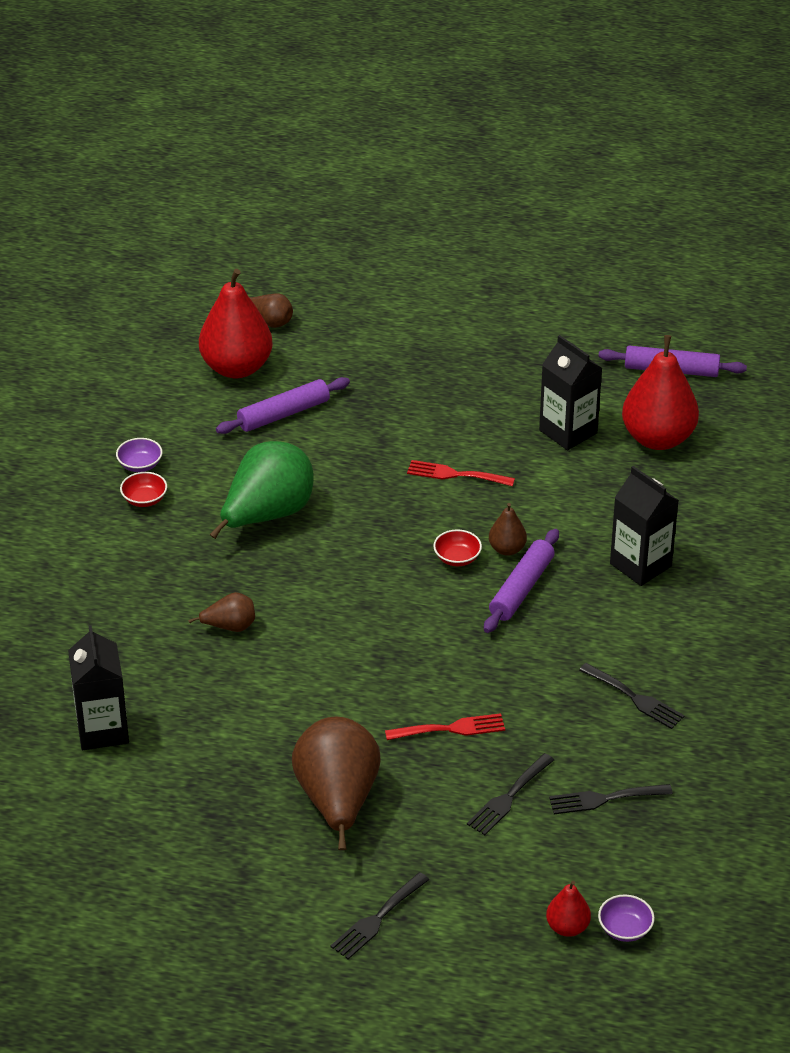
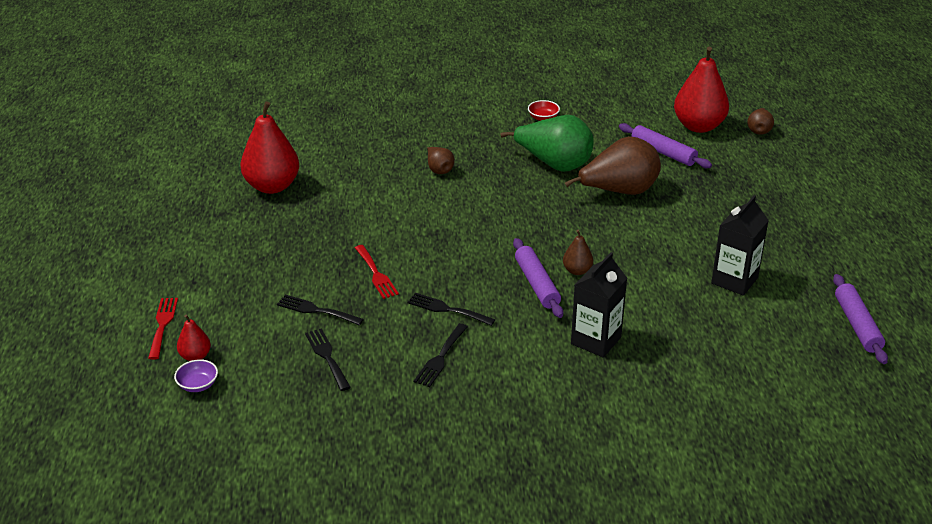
camera: 75 degrees right, 5 degrees down
black carton [68,625,129,750] -> none
purple bowl [116,438,163,472] -> none
brown pear [292,717,381,850] -> brown pear moved to [565,136,661,195]
black fork [330,872,429,959] -> black fork moved to [407,293,495,326]
red fork [407,460,515,486] -> red fork moved to [148,298,178,359]
red bowl [433,529,482,566] -> none
purple rolling pin [484,529,559,633] -> purple rolling pin turned 60 degrees clockwise [513,238,564,318]
red pear [622,335,699,450] -> red pear moved to [240,101,299,194]

